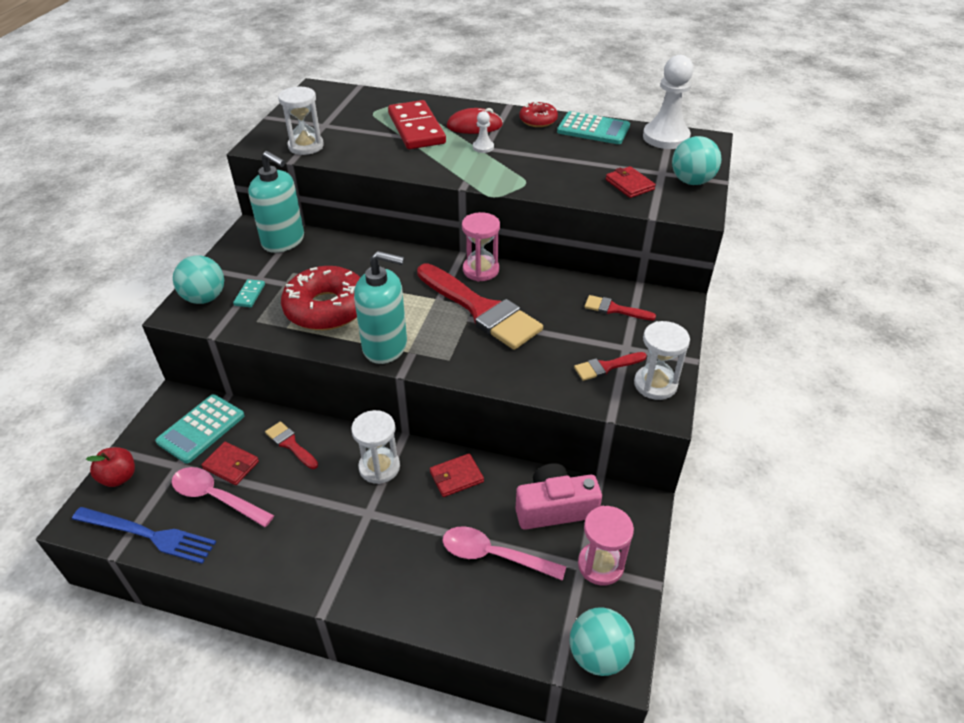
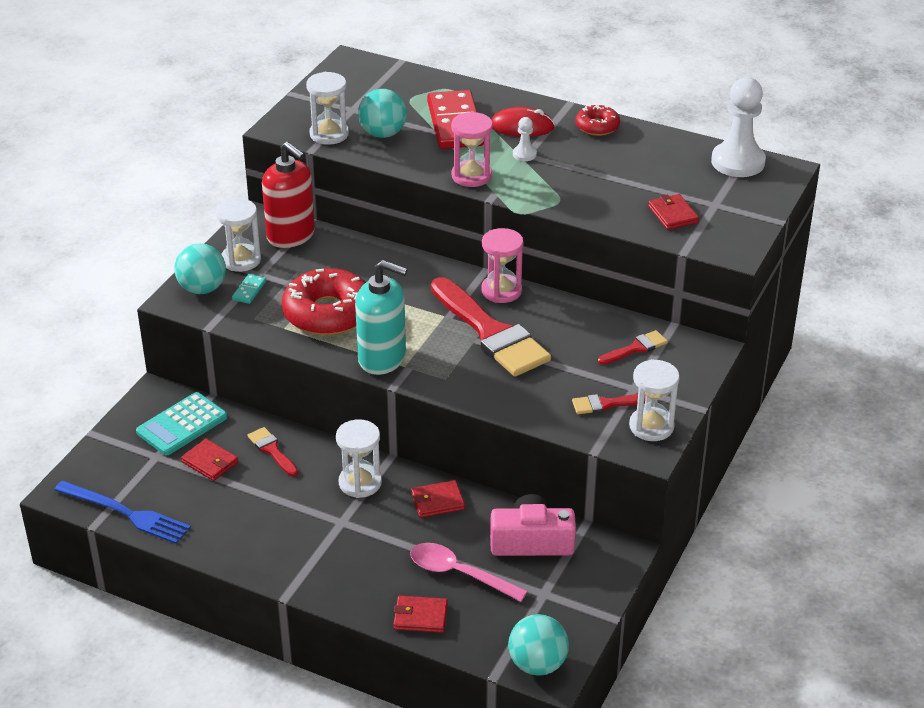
camera: 10 degrees right, 5 degrees down
red apple [86,447,135,487] -> none
pink spoon [172,467,274,527] -> none
turquoise soap dispenser [248,151,304,253] -> red soap dispenser [262,142,315,248]
turquoise calculator [557,111,630,144] -> none
pink hourglass [578,506,634,586] -> pink hourglass moved to [451,112,493,187]
red brush [585,295,656,320] -> red brush turned 120 degrees clockwise [598,330,668,365]
turquoise ball [672,136,721,185] -> turquoise ball moved to [358,89,407,138]
none -> white hourglass [216,198,261,272]
none -> red wallet [394,596,448,633]

